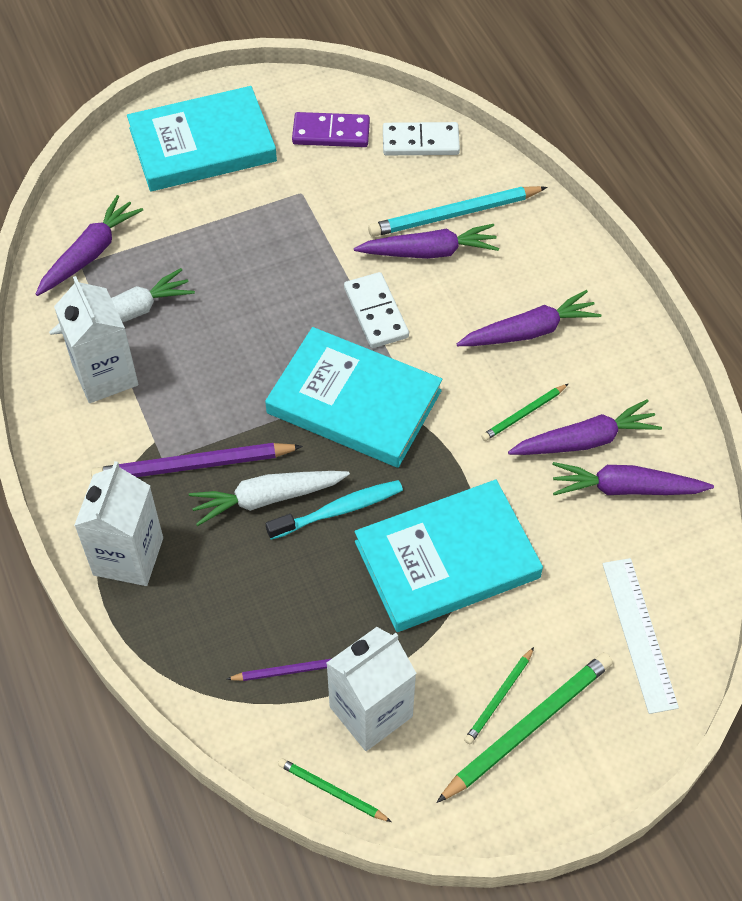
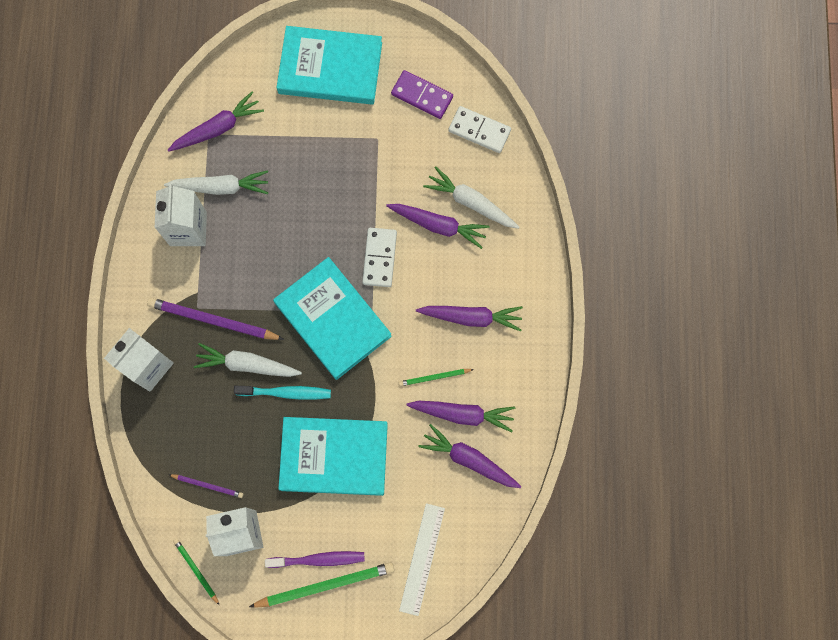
camera: 25 degrees right, 20 degrees up
turquoise pencil [368,186,547,237] -> white carrot [423,166,519,229]
green pencil [464,647,534,744] -> purple toothbrush [265,551,365,568]

